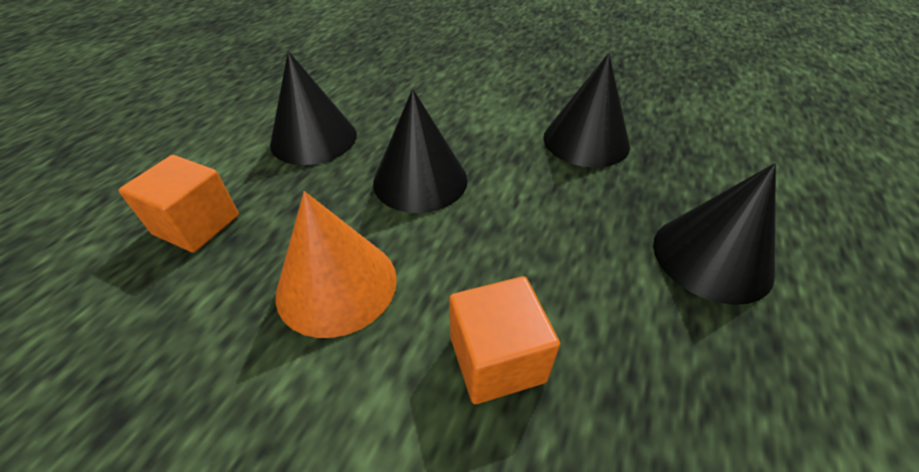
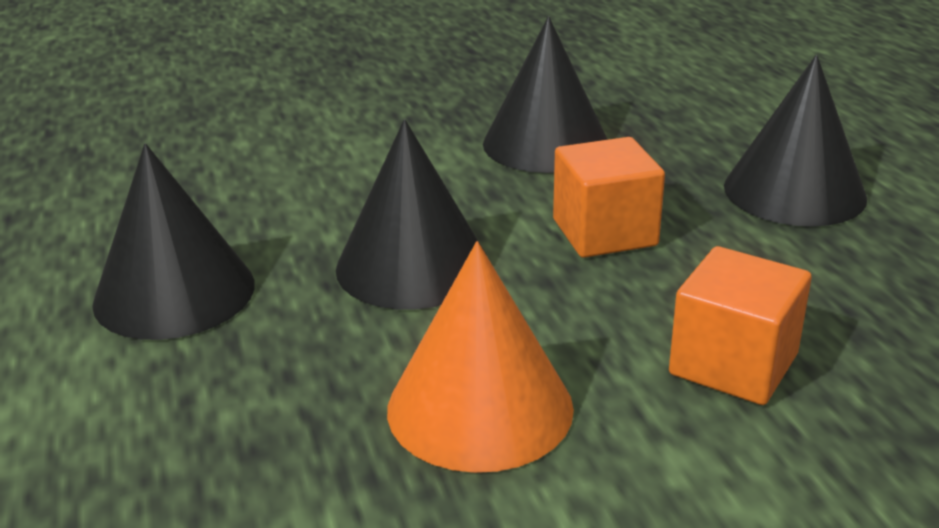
camera: 40 degrees left, 15 degrees down
orange cube [118,155,239,253] -> orange cube moved to [553,137,665,258]

